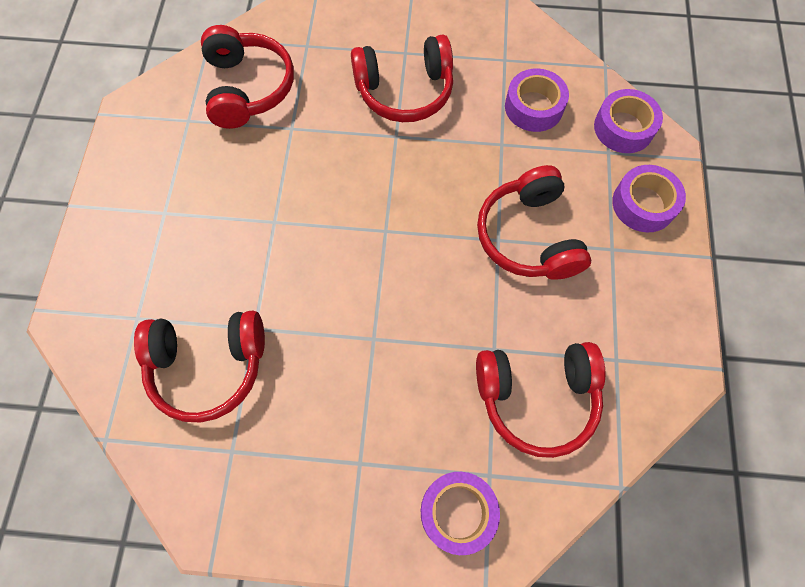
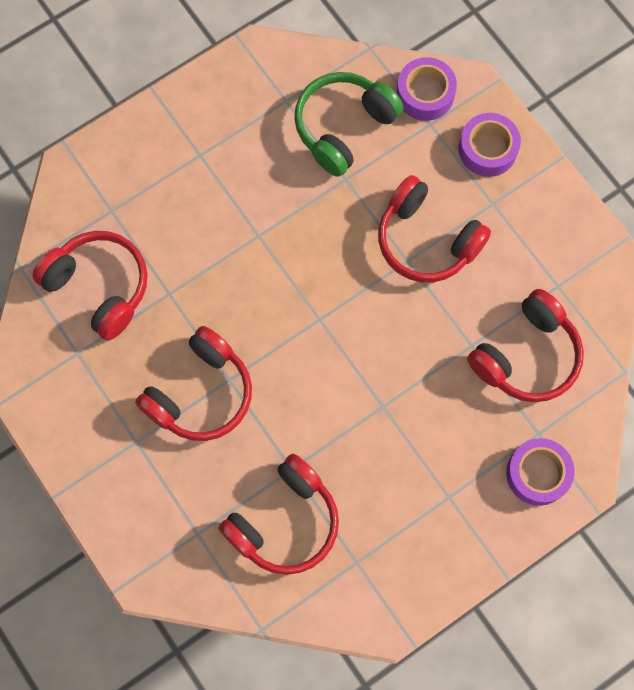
camera: 40 degrees left, 5 degrees up
red headphones [351,34,453,122] -> red headphones moved to [135,326,252,441]
purple tape [505,68,569,132] -> green headphones [294,72,404,177]

